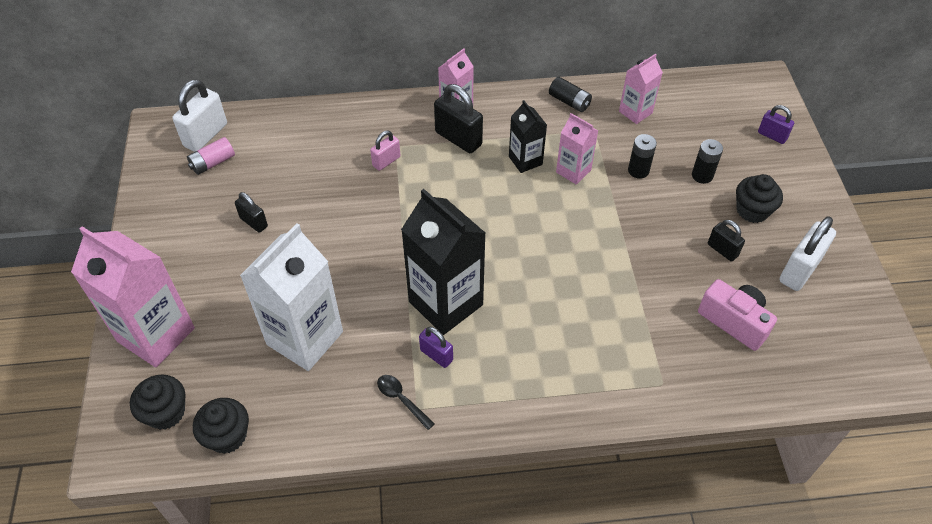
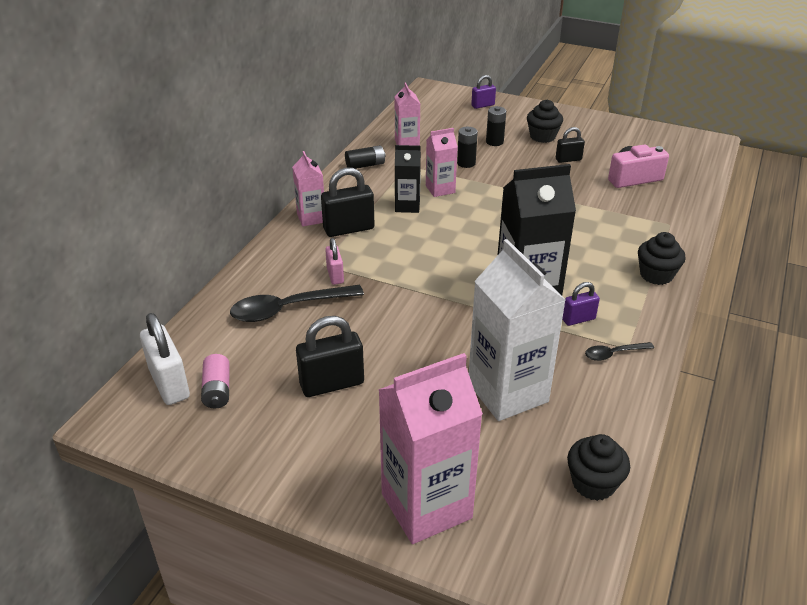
camera: 60 degrees left, 15 degrees down
black cupcake [130,374,186,430] -> black cupcake moved to [638,232,686,285]
black padlock [235,192,268,233] -> black padlock [296,316,364,397], size x1.72
white padlock [779,216,836,291] -> none
none -> black spoon [230,285,364,322]

